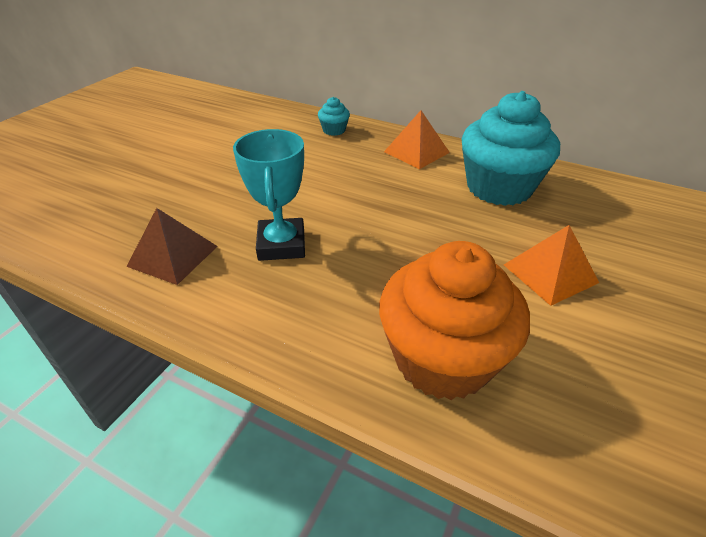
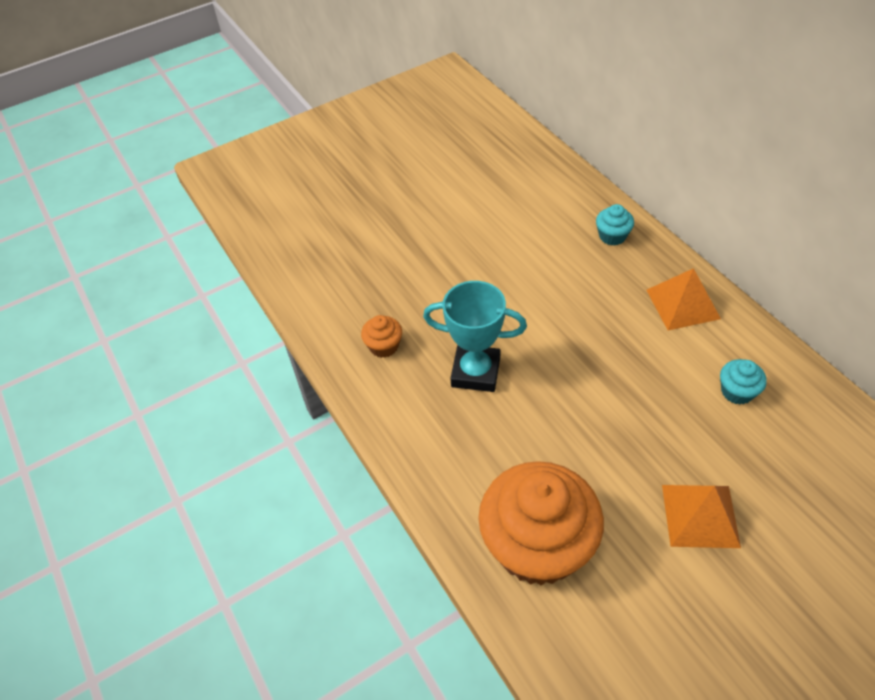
camera: 35 degrees right, 10 degrees up
brown pyramid [126,208,218,285] -> orange cupcake [361,315,402,358]
turquoise trophy [233,129,305,261] -> turquoise trophy turned 75 degrees clockwise [423,281,527,392]
turquoise cupcake [462,91,560,206] -> turquoise cupcake [720,359,767,405], size x0.42

